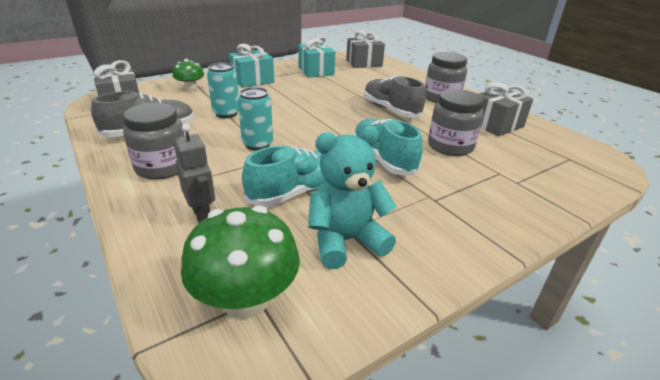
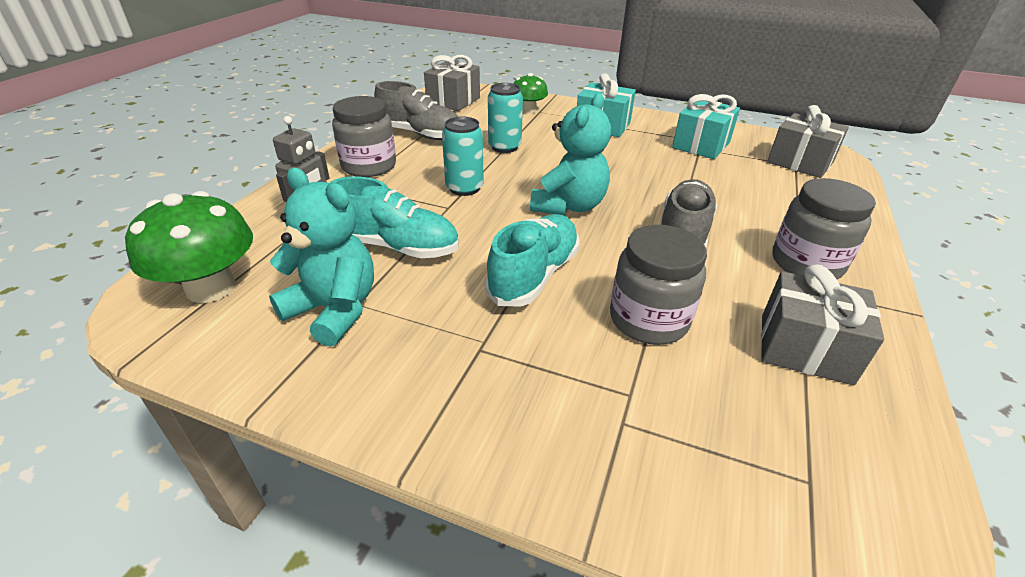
camera: 55 degrees right, 5 degrees up
none -> turquoise teddy bear [530,93,611,216]

